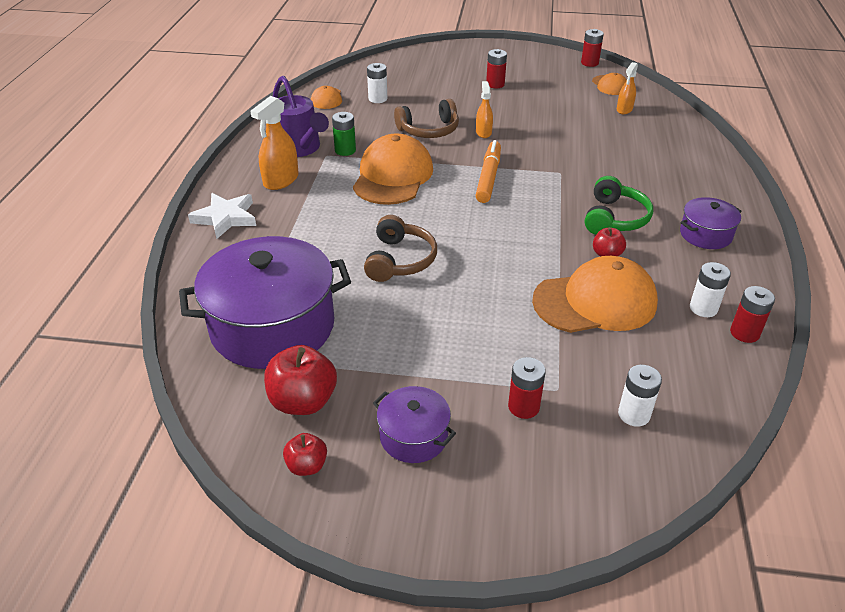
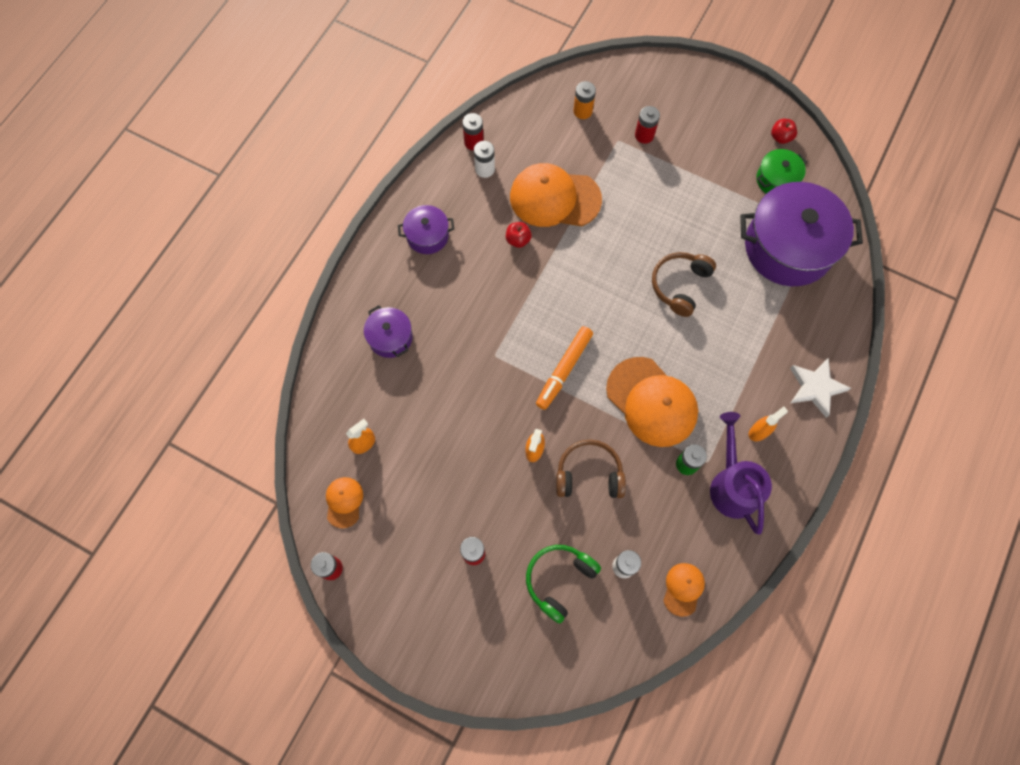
camera: 160 degrees left, 30 degrees up
orange spray bottle [251,96,299,190] -> orange spray bottle [749,407,788,441], size x0.63
red apple [264,345,337,415] -> green pot [756,149,807,194]
orange cap [353,133,433,205] -> orange cap turned 75 degrees counterclockwise [606,357,698,447]
purple pot [373,386,456,463] -> purple pot moved to [364,305,413,358]
green headphones [585,176,653,235] -> green headphones moved to [526,545,601,624]
white battery [618,365,662,427] -> orange battery [573,81,596,119]

